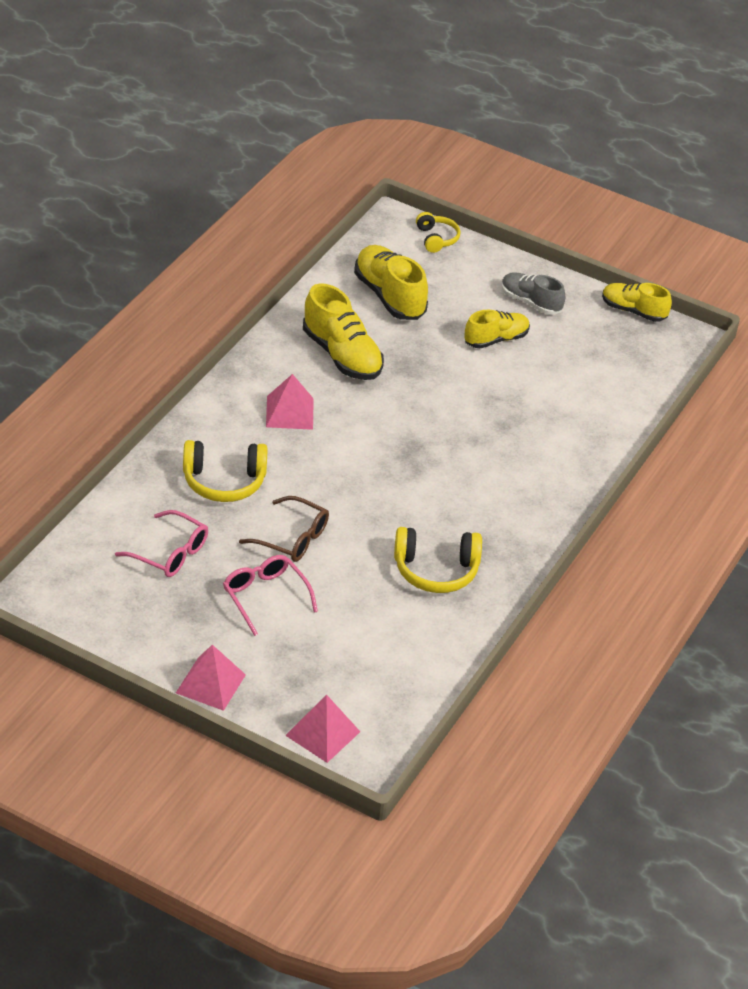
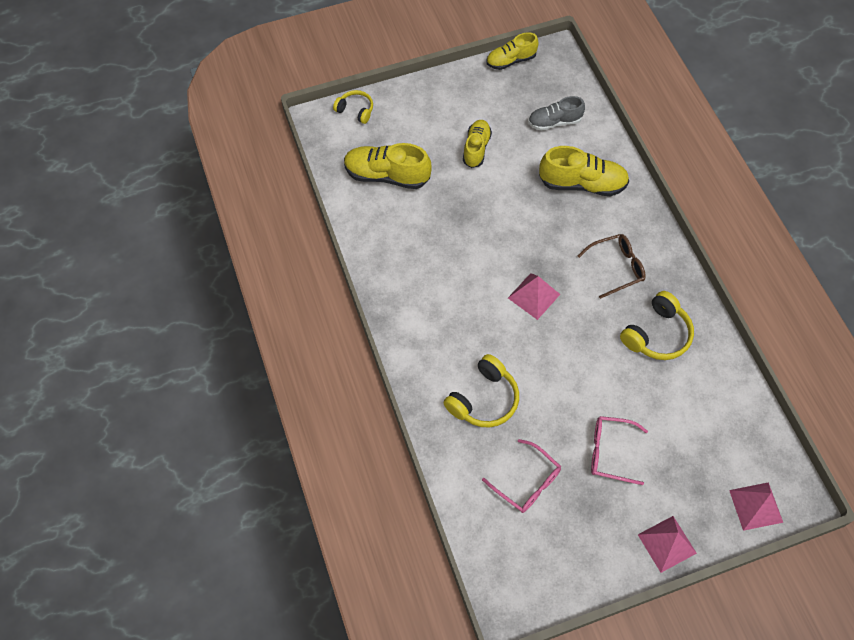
camera: 45 degrees left, 20 degrees up
pink glasses [115,510,208,577] -> pink glasses turned 60 degrees clockwise [482,439,561,513]
brown glasses [239,496,329,562] -> brown glasses moved to [578,234,646,299]
pink pyramid [266,374,314,430] -> pink pyramid moved to [508,273,560,320]
yellow shoe [303,283,384,380] -> yellow shoe moved to [539,146,629,197]
grey shoe [502,272,565,315] -> grey shoe moved to [528,96,585,131]

